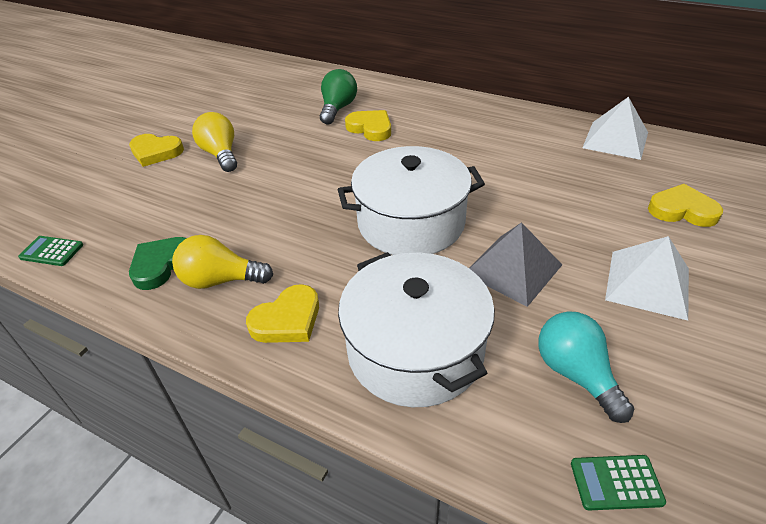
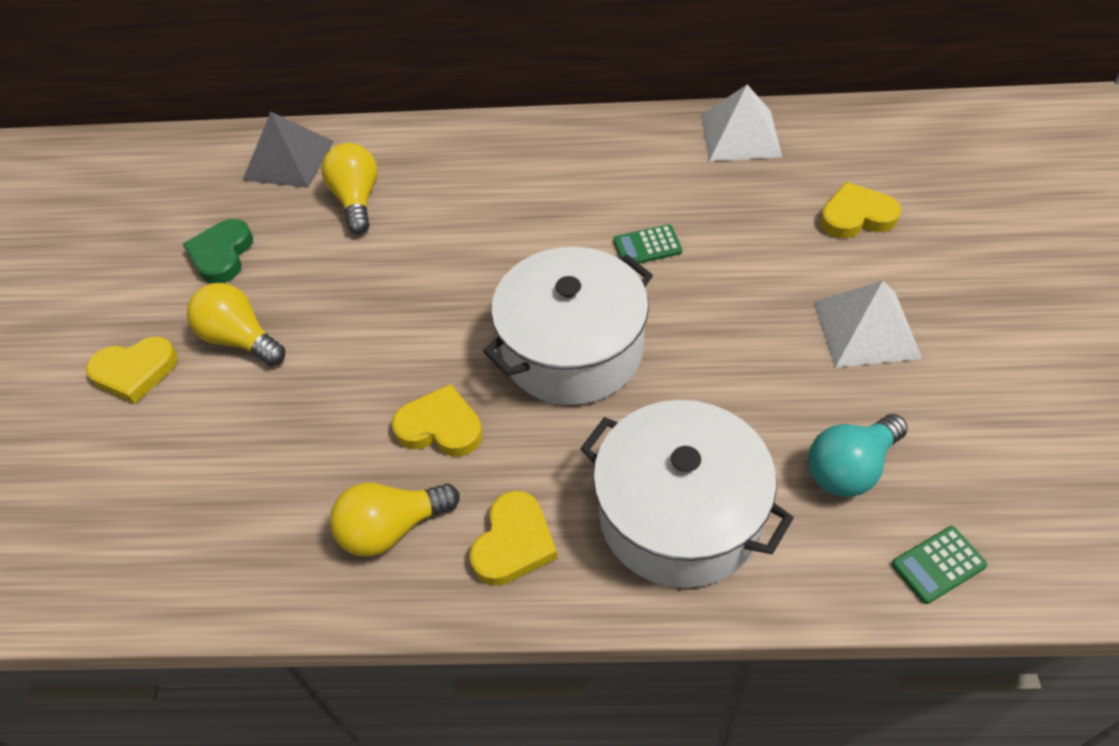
camera: 25 degrees left, 10 degrees up
green calculator [18,236,83,266] -> green calculator moved to [613,224,682,264]
green heart [129,237,186,290] -> green heart moved to [183,219,253,284]
green light bulb [320,69,357,125] -> yellow light bulb [321,143,378,234]
yellow heart [345,110,391,141] -> yellow heart moved to [392,384,483,457]
grey pyramid [469,222,562,307] -> grey pyramid moved to [243,112,334,188]
turquoise light bulb [538,311,634,423] -> turquoise light bulb turned 75 degrees counterclockwise [808,414,908,497]

